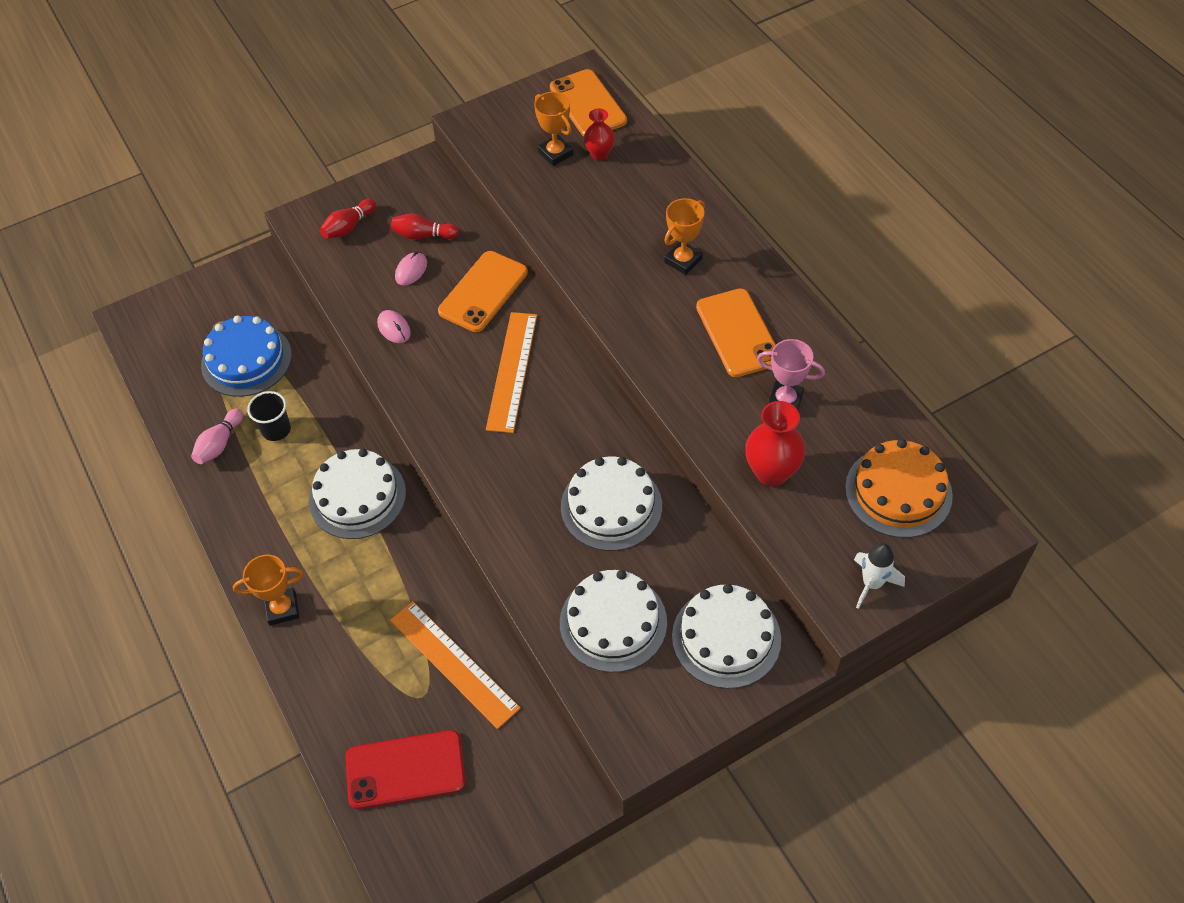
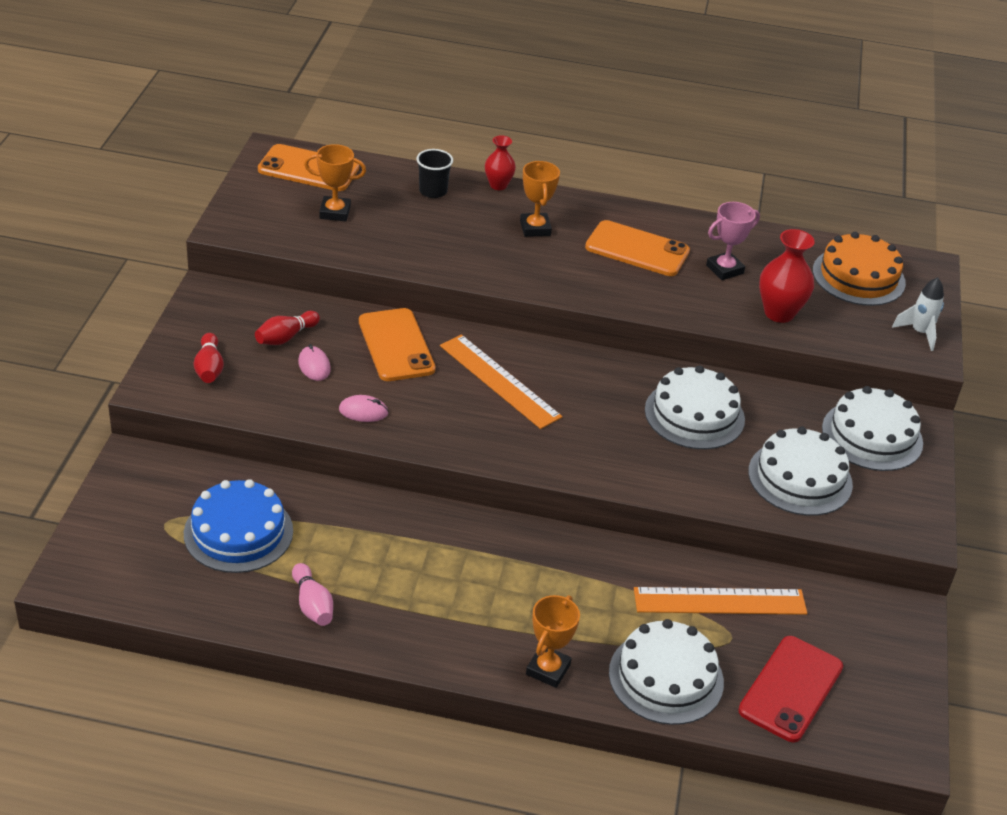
camera: 55 degrees left, 15 degrees down
black cup [247,391,291,441] -> black cup moved to [416,149,453,198]
white cake [309,449,406,539] -> white cake moved to [609,619,724,725]
red vase [584,108,615,160] -> red vase moved to [485,135,516,190]

